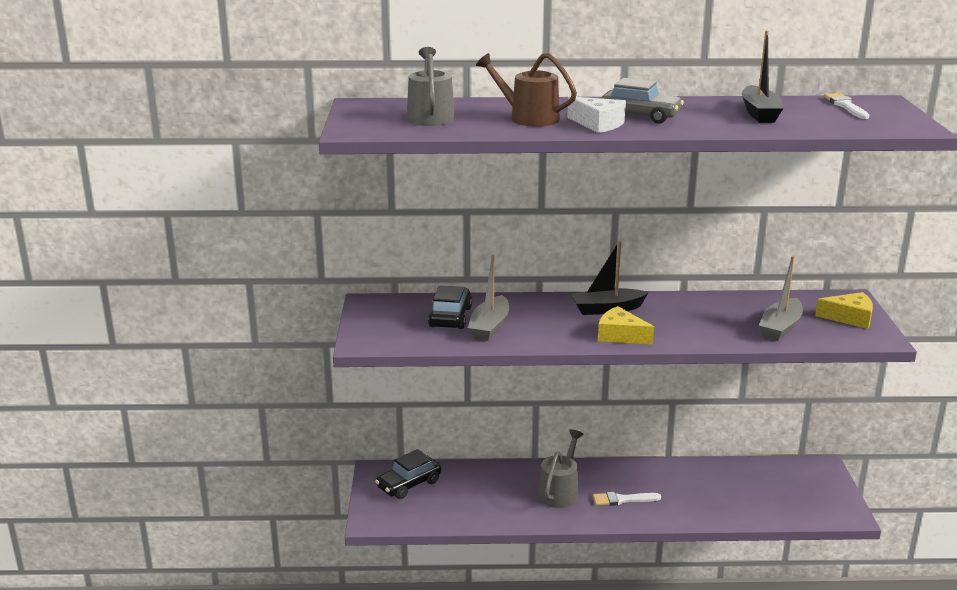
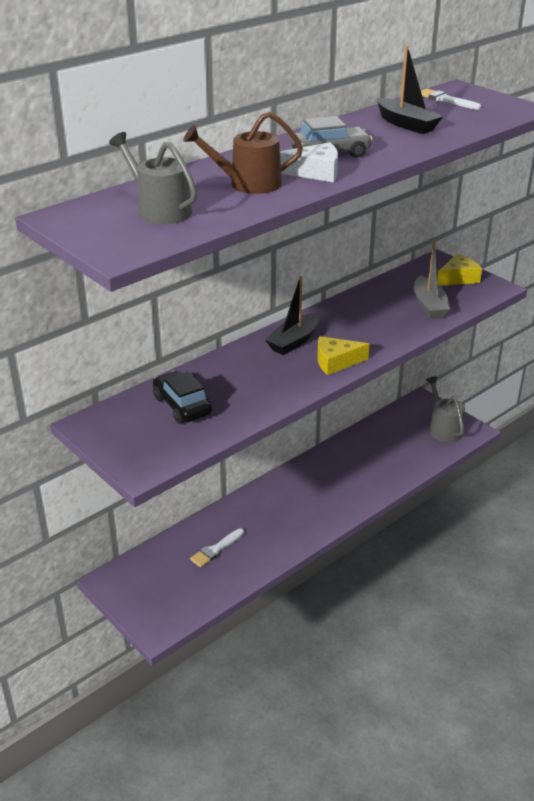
camera: 40 degrees left, 10 degrees up
black car [375,449,441,499] -> none
grey boat [468,255,509,341] -> none
grey watering can [538,429,584,508] -> grey watering can moved to [426,376,465,442]
white brush [593,492,661,506] -> white brush moved to [190,528,244,567]

